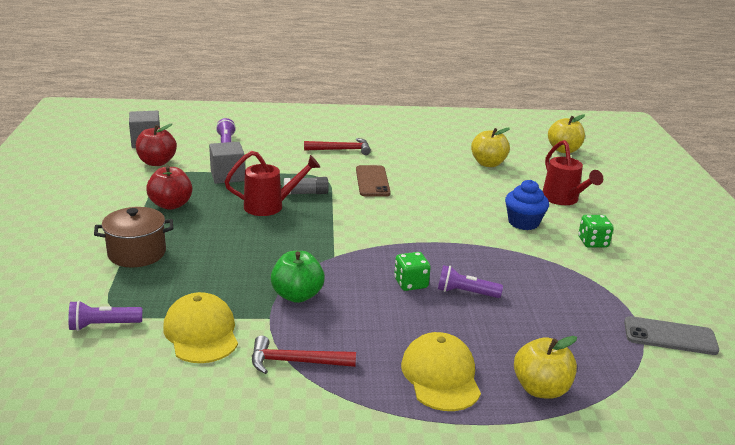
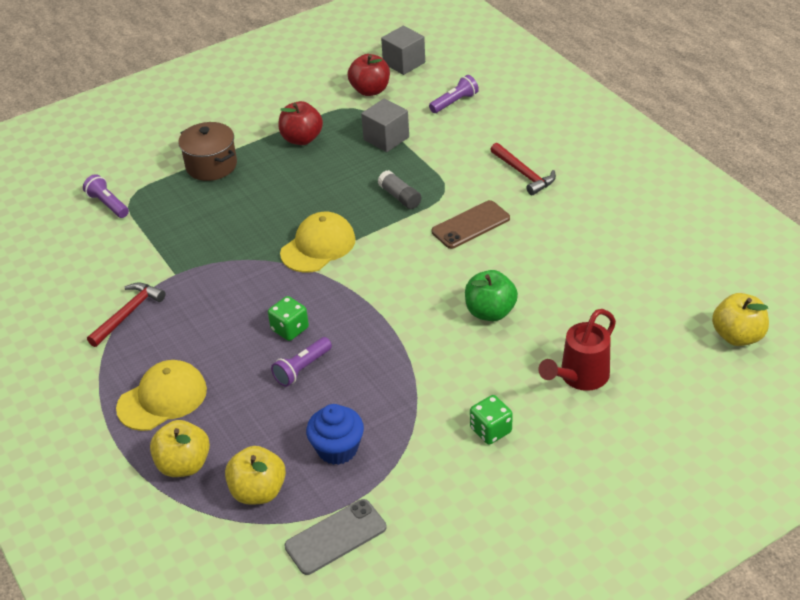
camera: 65 degrees right, 15 degrees up
yellow cap [163,292,238,363] -> yellow cap moved to [280,212,356,273]
red watering can [224,151,320,216] -> none
red hammer [252,336,356,374] -> red hammer turned 60 degrees clockwise [87,283,166,347]
green apple [271,251,325,303] -> green apple moved to [465,270,518,321]
purple flashlight [438,265,503,298] -> purple flashlight turned 120 degrees counterclockwise [271,337,332,387]
yellow apple [471,128,510,167] -> yellow apple moved to [225,446,286,505]
blue cupcake [505,180,549,230] -> blue cupcake moved to [306,404,364,465]
grey phone [624,316,719,355] -> grey phone turned 75 degrees clockwise [284,499,387,575]

